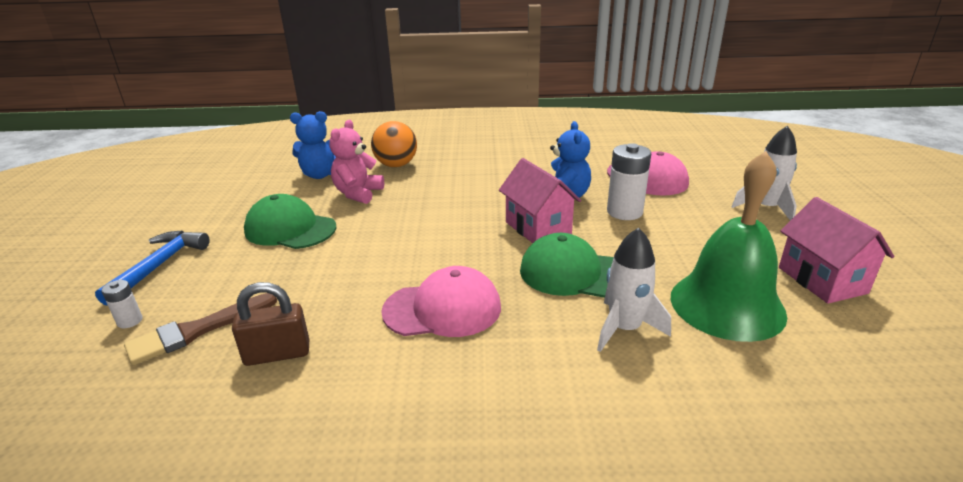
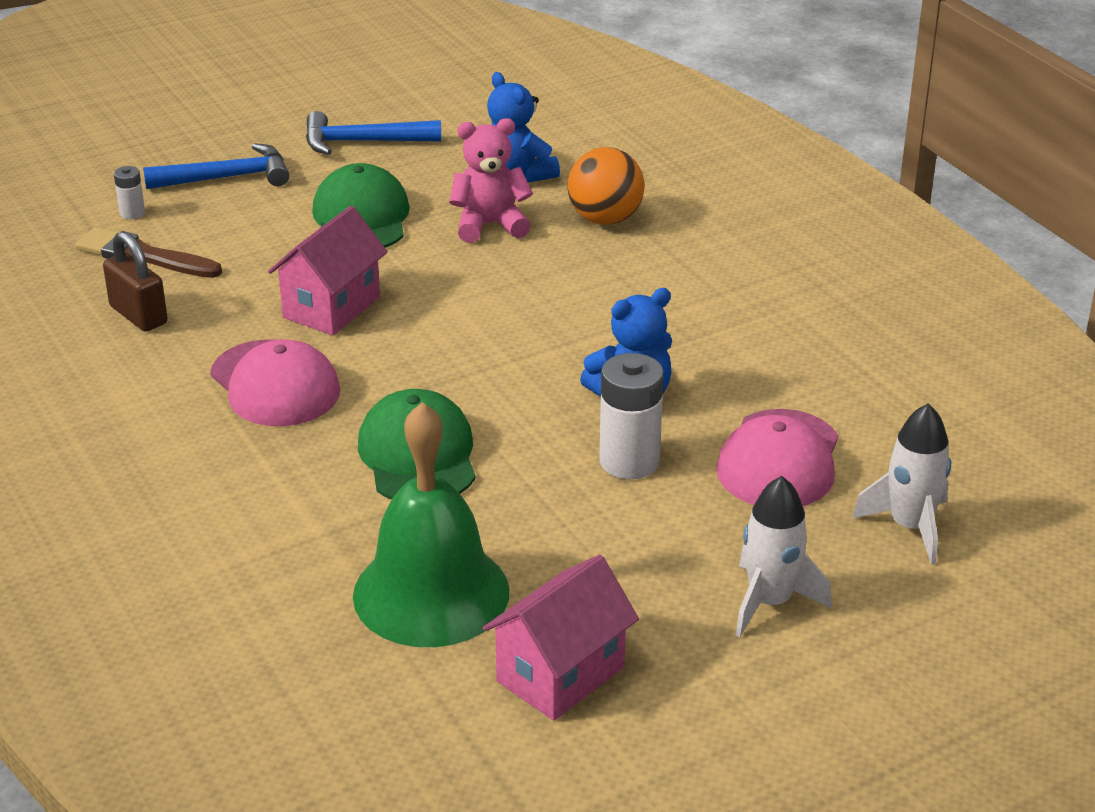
camera: 60 degrees right, 5 degrees up
pink house [499,158,581,243] -> pink house moved to [268,206,388,335]
white rocket [597,227,671,352] -> white rocket moved to [852,403,951,565]
none -> blue hammer [306,111,441,155]

